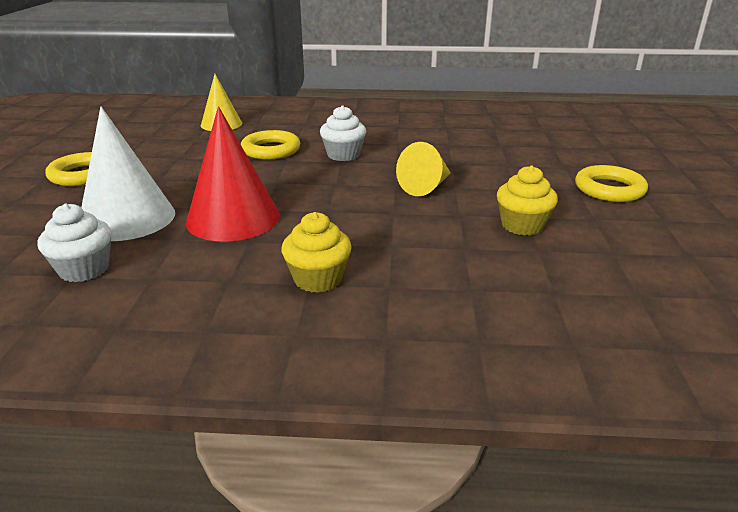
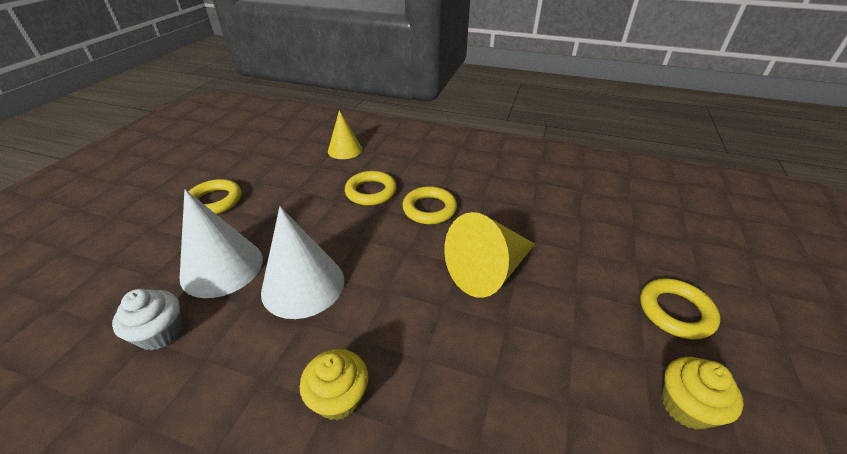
camera: 15 degrees right, 10 degrees up
red cone [186,107,280,241] -> white cone [261,207,344,319]
white cupcake [320,105,366,161] -> yellow ring [402,186,457,224]
yellow cone [396,142,451,196] -> yellow cone [444,212,535,298], size x1.59
yellow cupcake [497,165,558,235] -> yellow cupcake moved to [662,357,744,430]

